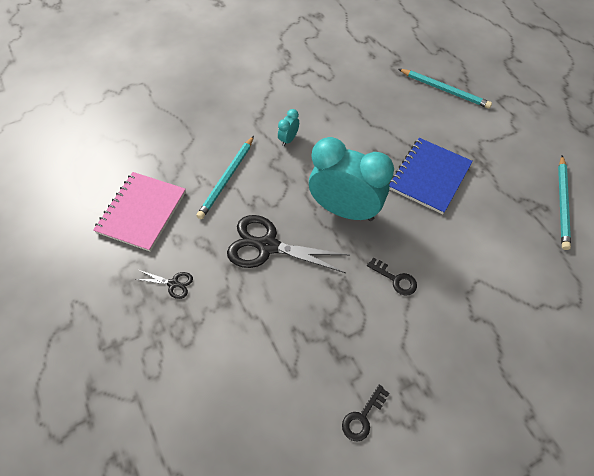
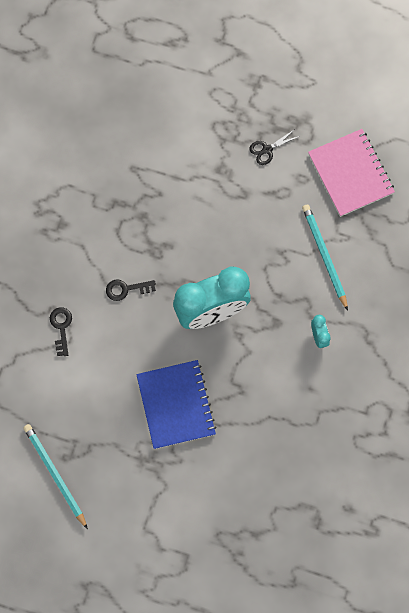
camera: 135 degrees right, 15 degrees up
black scissors [227,215,349,273] -> none
black key [342,385,389,442] -> black key moved to [50,307,72,356]
turquoise pencil [399,69,492,109] -> none

